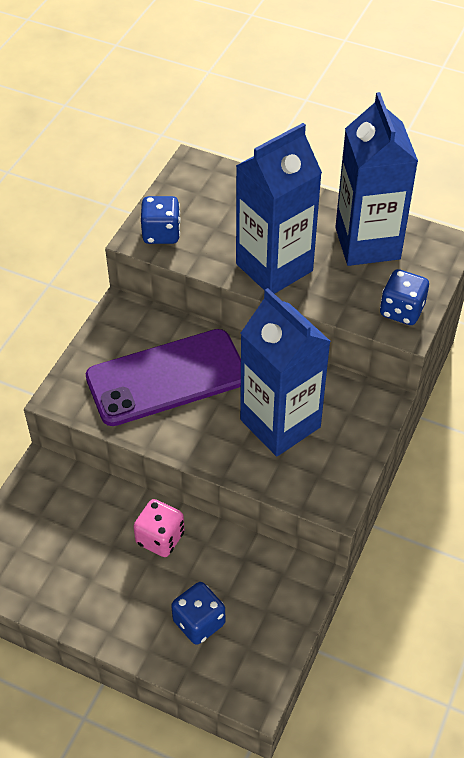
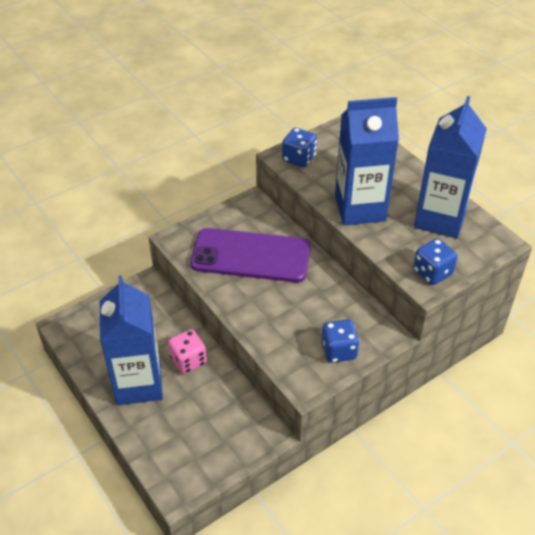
camera: 30 degrees right, 5 degrees down
blue dice [171,582,225,645] -> blue dice moved to [321,319,360,363]
blue carton [240,288,331,456] -> blue carton moved to [100,275,163,405]

